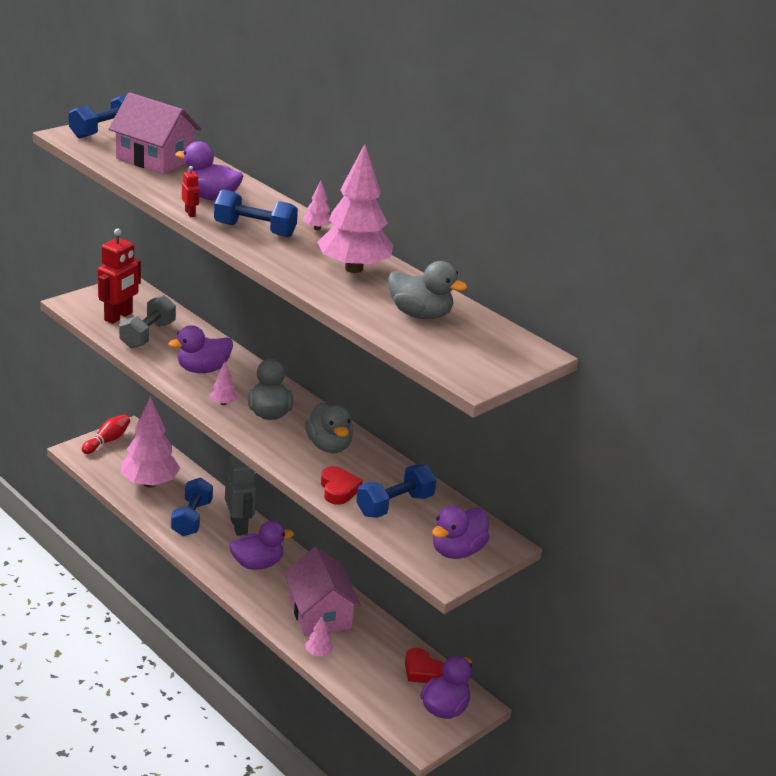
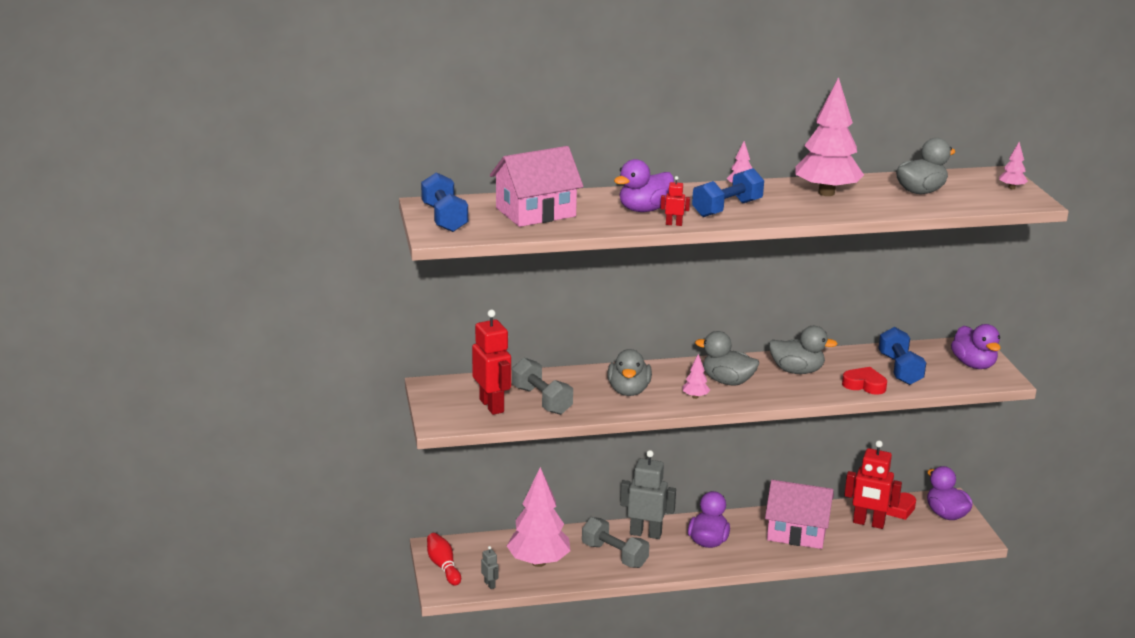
camera: 55 degrees left, 5 degrees down
purple duck [168,325,233,373] -> grey duck [608,349,652,396]
blue dumbbell [171,478,213,536] -> grey dumbbell [582,517,649,568]
pink tree [305,616,334,656] -> pink tree moved to [999,142,1028,189]
none -> grey robot [481,546,498,589]
none -> red robot [844,440,902,529]

